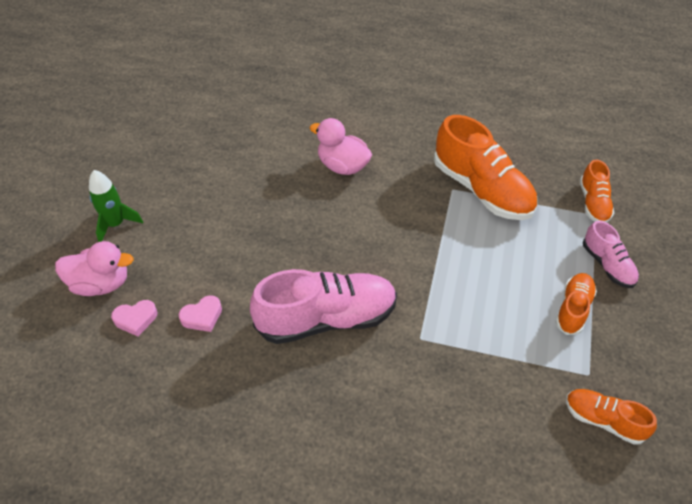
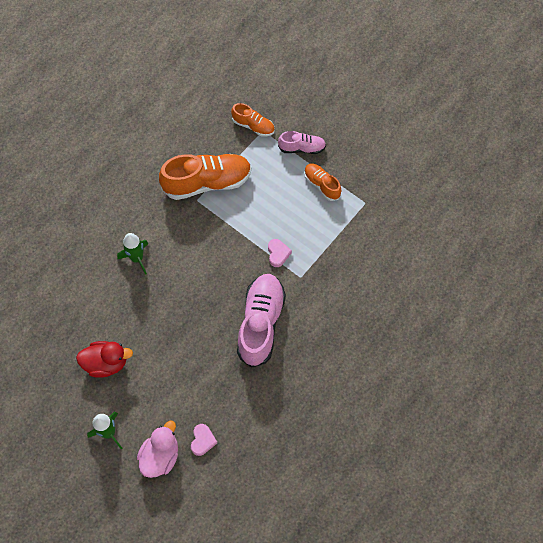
camera: 65 degrees left, 15 degrees up
pink heart [179,295,222,332] -> pink heart moved to [268,239,292,267]
pink duck [310,118,372,175] -> green rocket [117,233,149,275]
orange shoe [566,389,657,445] -> none
none -> red duck [76,341,133,378]

